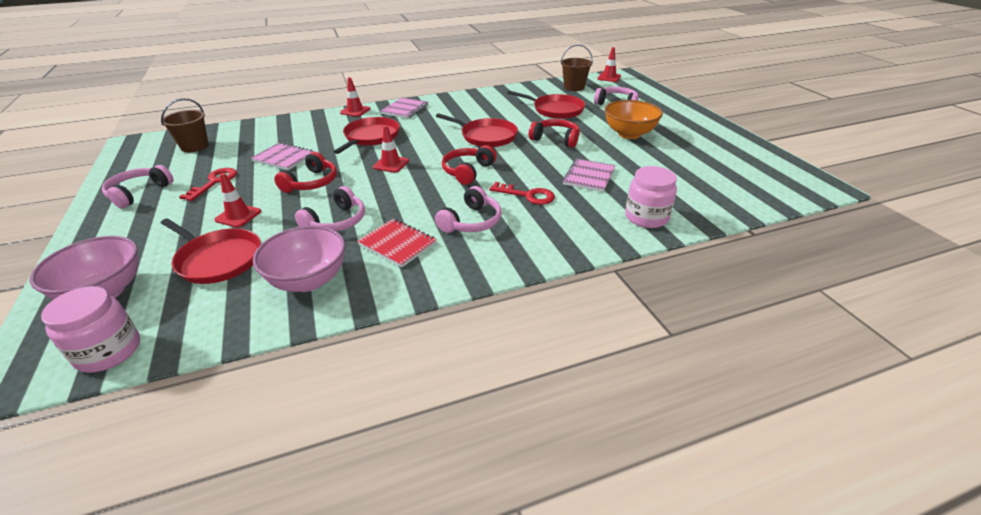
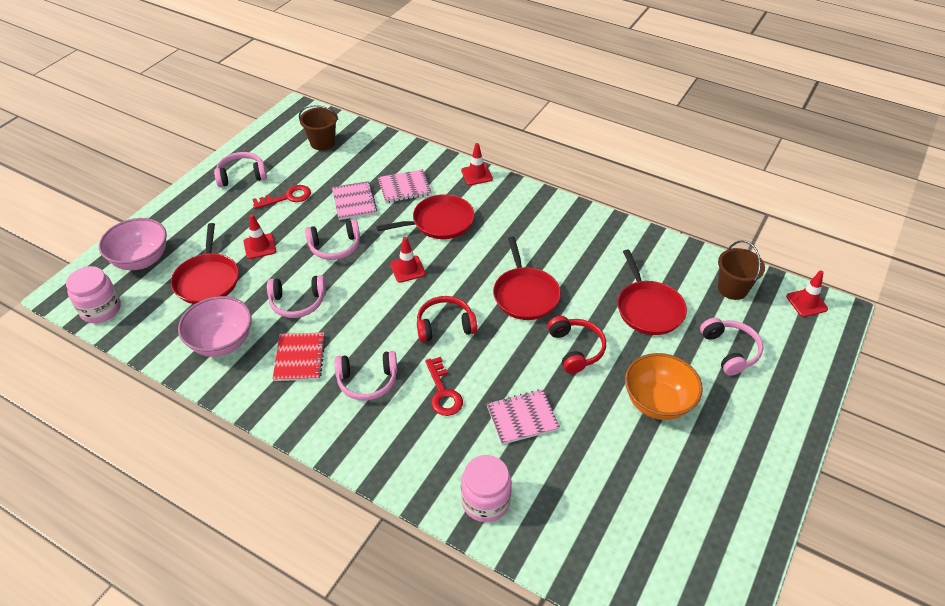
camera: 50 degrees right, 10 degrees up
red headphones [274,152,337,193] -> pink headphones [305,219,360,260]
pink notebook [380,97,428,119] -> pink notebook moved to [378,169,432,203]

